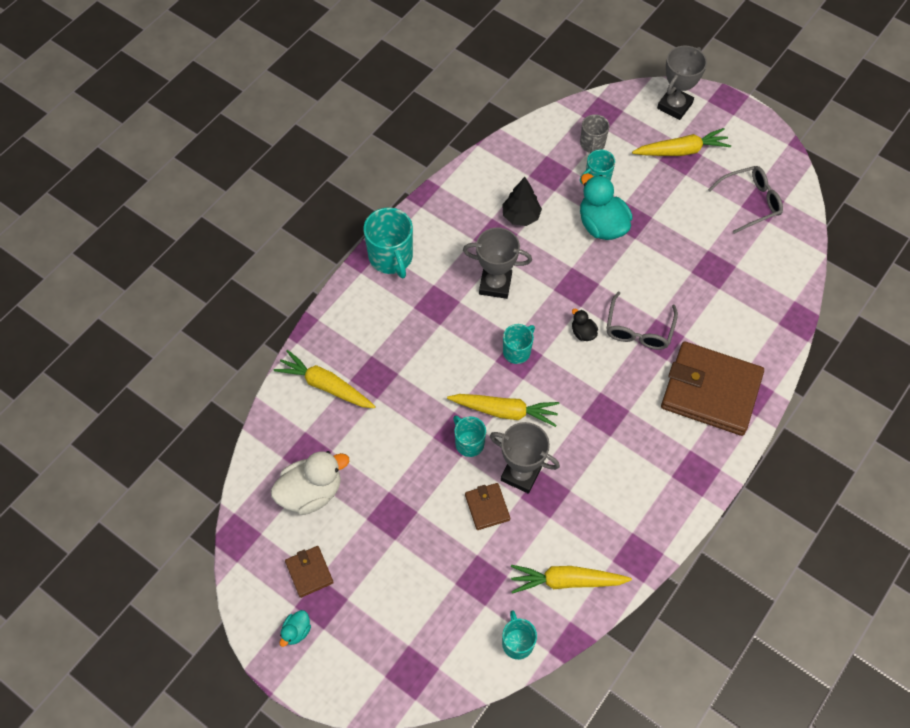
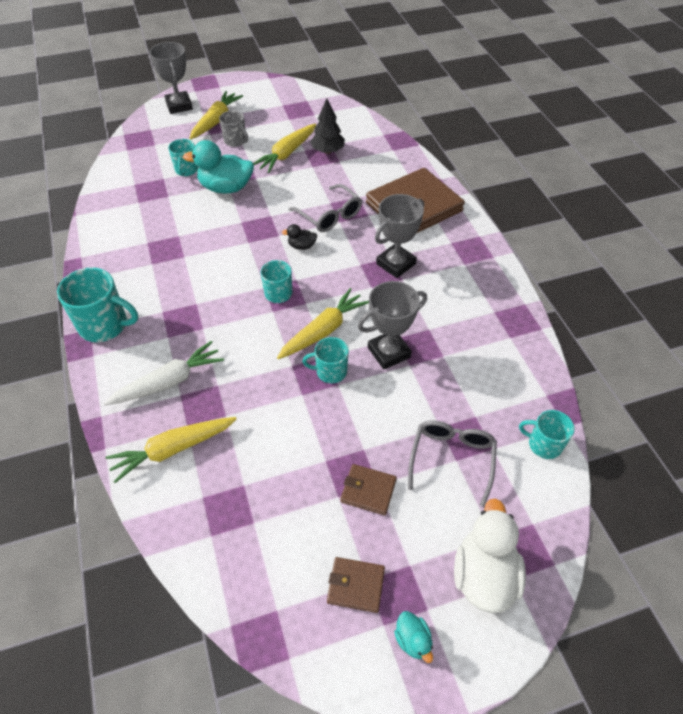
camera: 55 degrees left, 10 degrees down
white duck [271,451,349,515] -> white duck moved to [454,499,526,613]
grey trophy [463,227,532,299] -> grey trophy moved to [375,194,424,278]
brown wallet [465,483,510,530] -> brown wallet moved to [341,464,397,515]
black tree [502,177,542,226] -> black tree moved to [310,98,345,154]
yellow carrot [511,565,632,594] -> yellow carrot moved to [253,124,316,173]
grey mug [580,114,610,153] -> grey mug moved to [219,111,248,147]
grey glasses [708,166,783,234] -> grey glasses moved to [408,420,497,507]
none -> white carrot [104,341,224,406]

